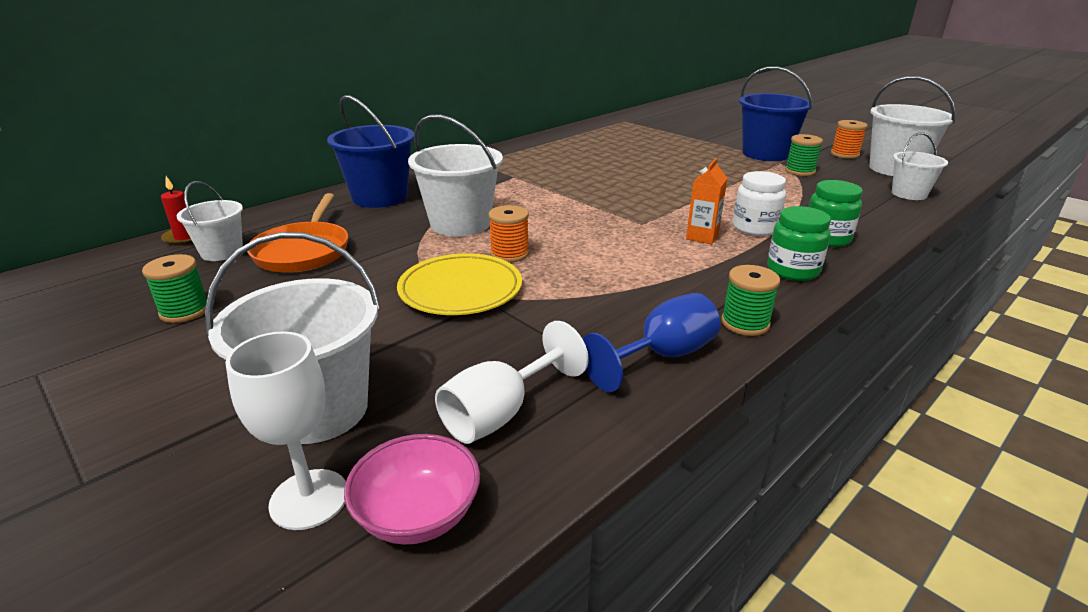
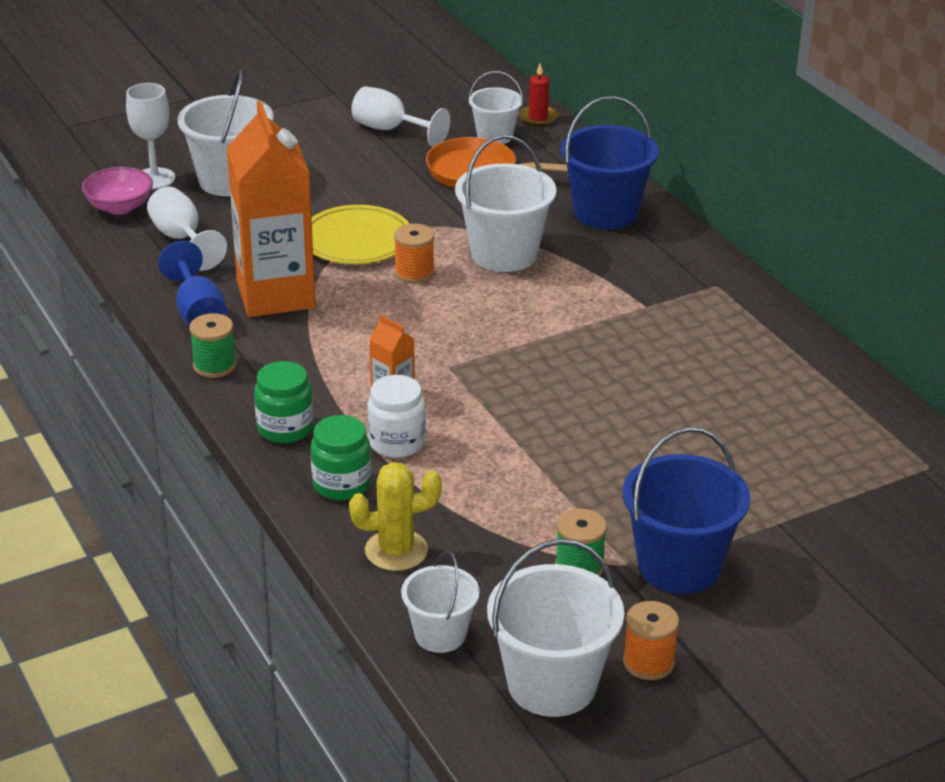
camera: 105 degrees right, 5 degrees up
green spool [142,254,207,323] -> white goblet [351,86,450,147]
none -> orange carton [227,101,316,317]
none -> yellow cactus [349,462,442,571]

